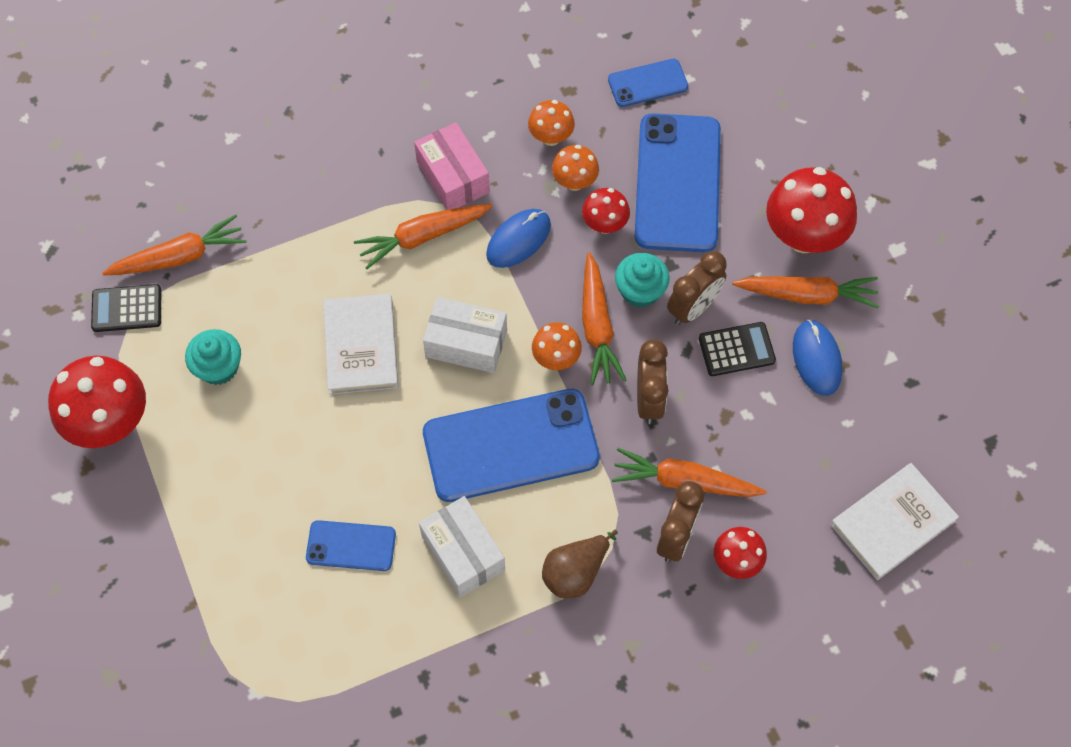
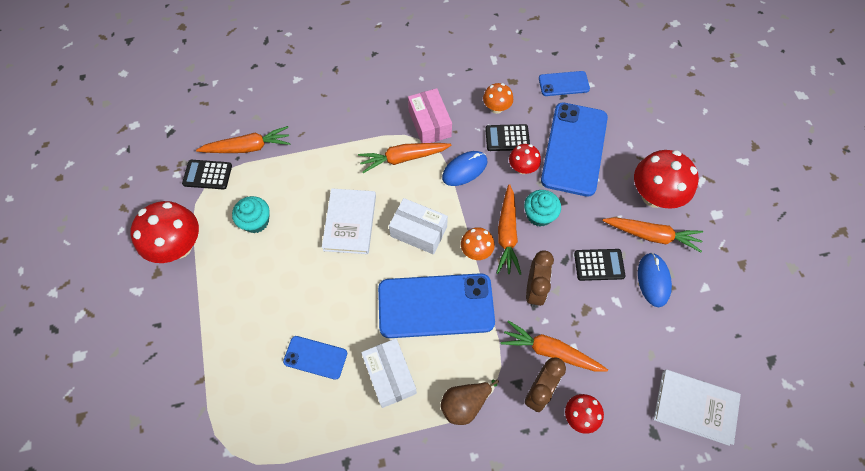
camera: 10 degrees right, 0 degrees up
orange mushroom [552,145,599,191] -> black calculator [485,124,530,151]
brown clock [667,251,727,325] -> none
white book [831,463,959,580] -> white book turned 45 degrees clockwise [654,369,741,446]

